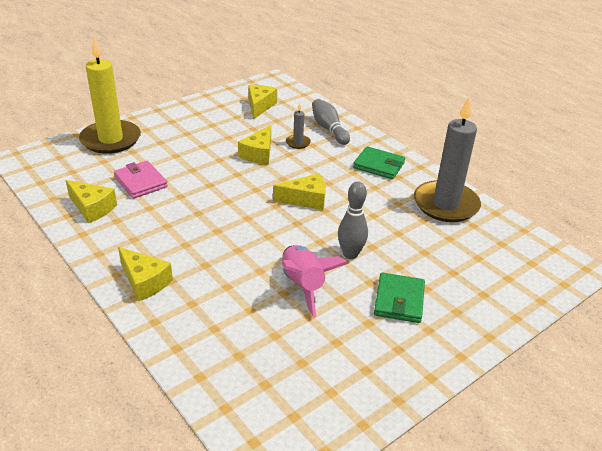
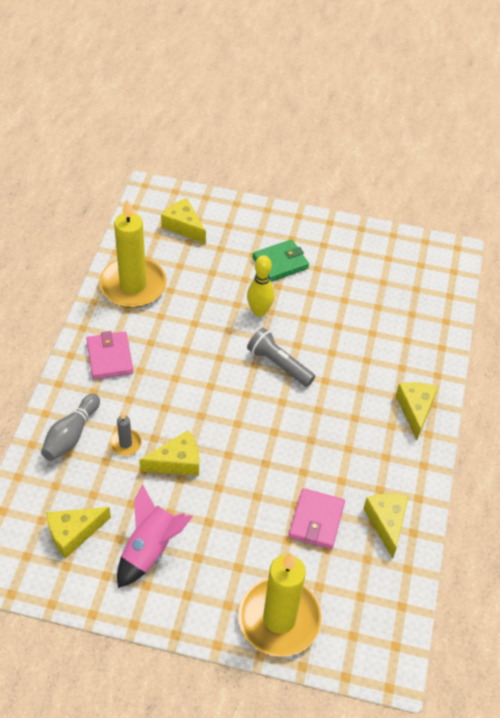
camera: 130 degrees left, 15 degrees up
yellow cheese [273,173,325,210] -> yellow cheese moved to [161,198,206,244]
pink rocket [282,245,349,317] -> pink rocket moved to [117,485,193,588]
grey bowling pin [338,181,368,259] -> yellow bowling pin [247,255,275,317]
green wallet [353,146,405,179] -> pink wallet [86,331,133,379]
grey candle [414,97,481,222] -> yellow candle [99,199,167,308]
none -> grey flashlight [247,328,315,387]

